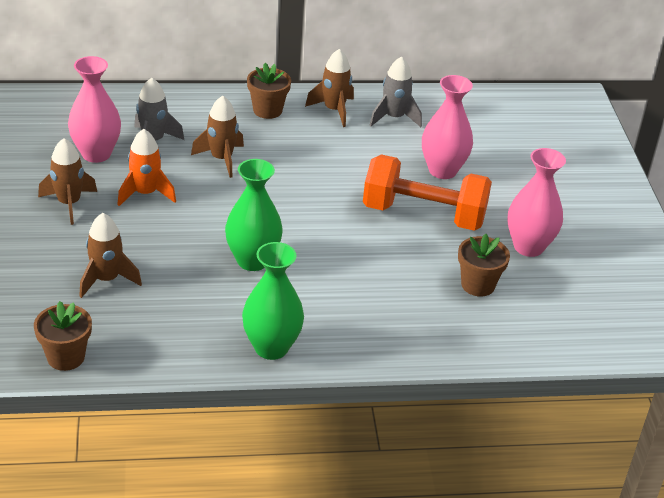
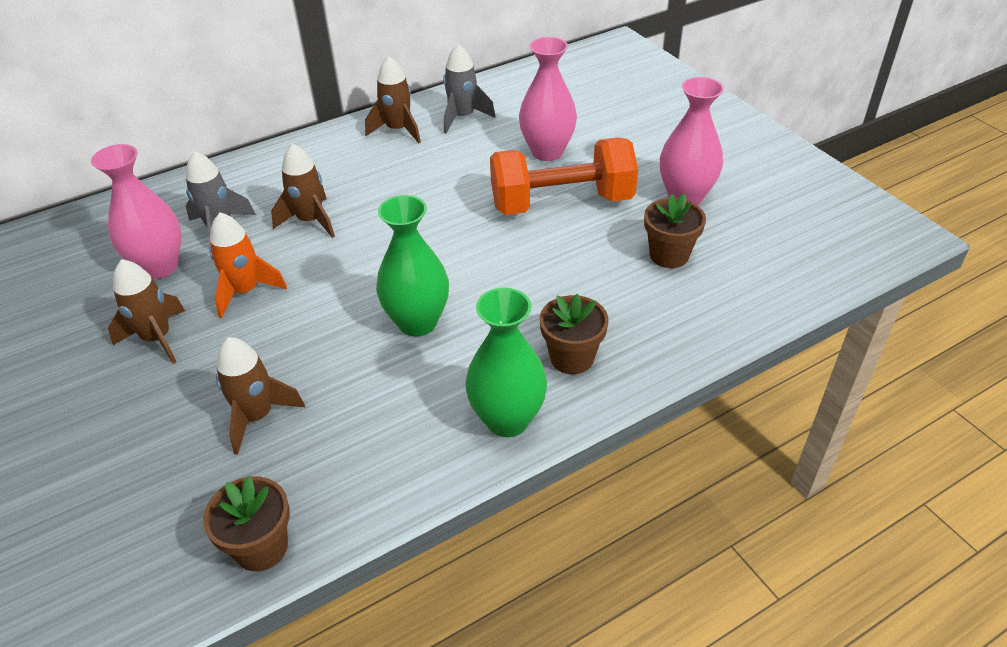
camera: 20 degrees left, 5 degrees up
brown flower pot [247,63,291,119] -> brown flower pot moved to [540,294,609,374]

